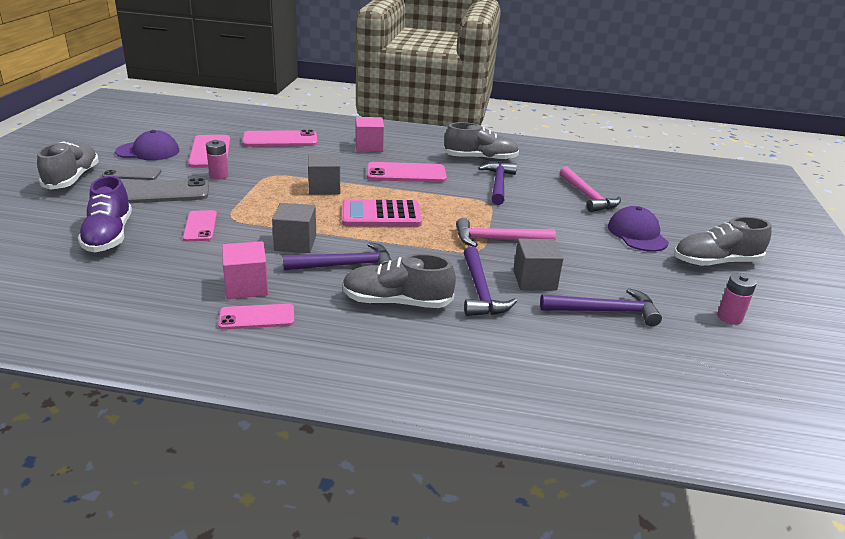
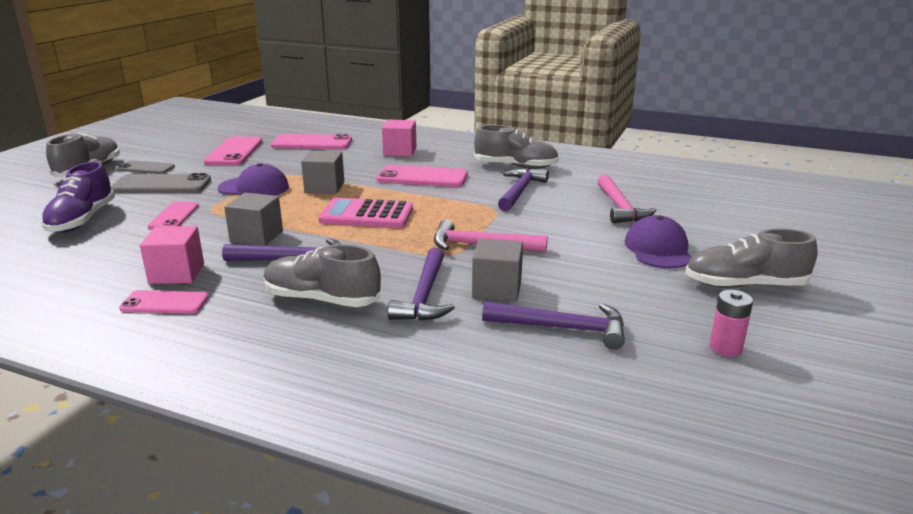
camera: 15 degrees right, 5 degrees down
purple cap [115,130,179,160] -> purple cap moved to [218,163,289,196]
pink battery [206,140,229,180] -> none

